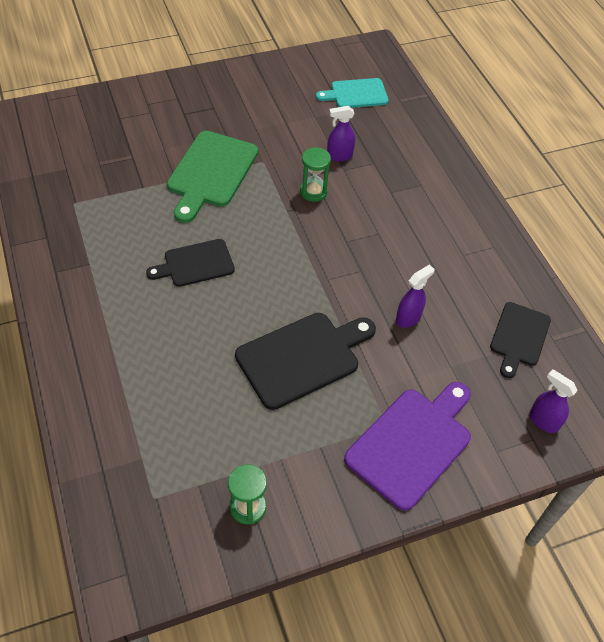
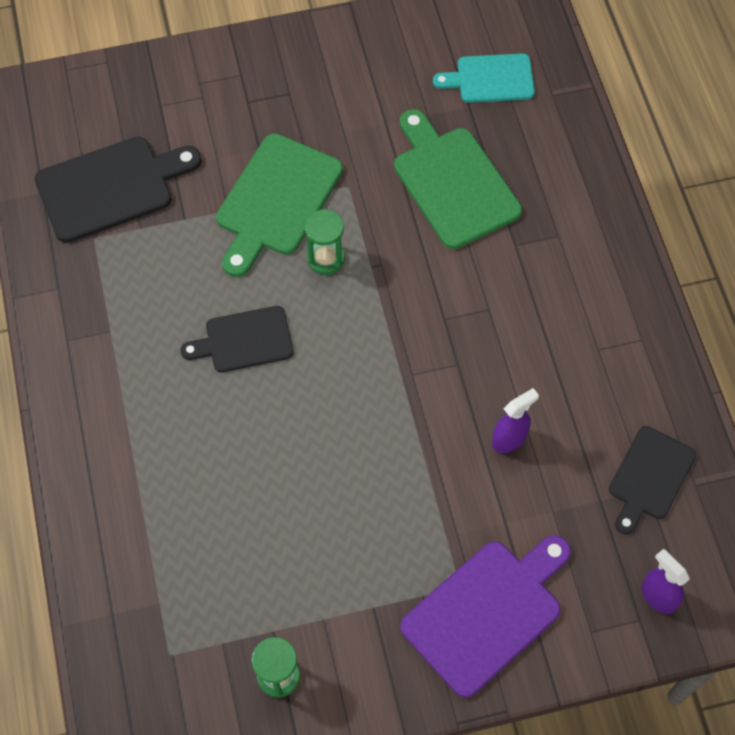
camera: 10 degrees right, 10 degrees up
black cutting board [235,313,376,410] -> black cutting board moved to [35,137,202,243]
green hourglass [300,147,331,202] -> green hourglass moved to [305,209,345,275]
purple spray bottle [327,106,355,162] -> green cutting board [394,109,522,249]

